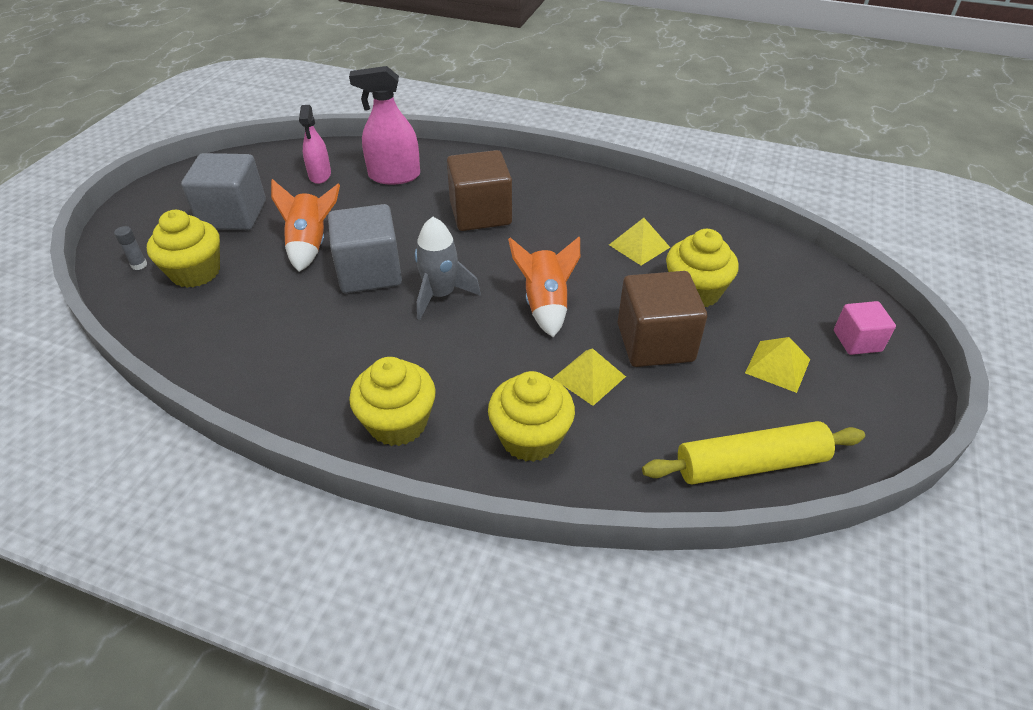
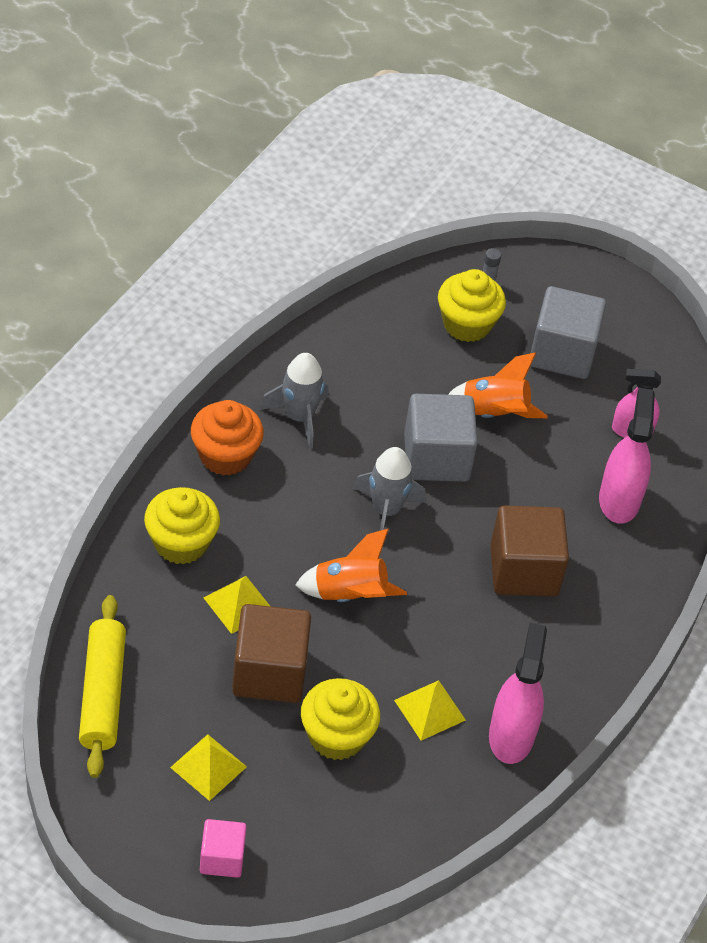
camera: 95 degrees right, 5 degrees up
yellow cupcake [349,357,436,446] -> orange cupcake [191,400,264,476]
none -> grey rocket [260,353,329,449]
none -> pink spray bottle [489,623,547,764]

